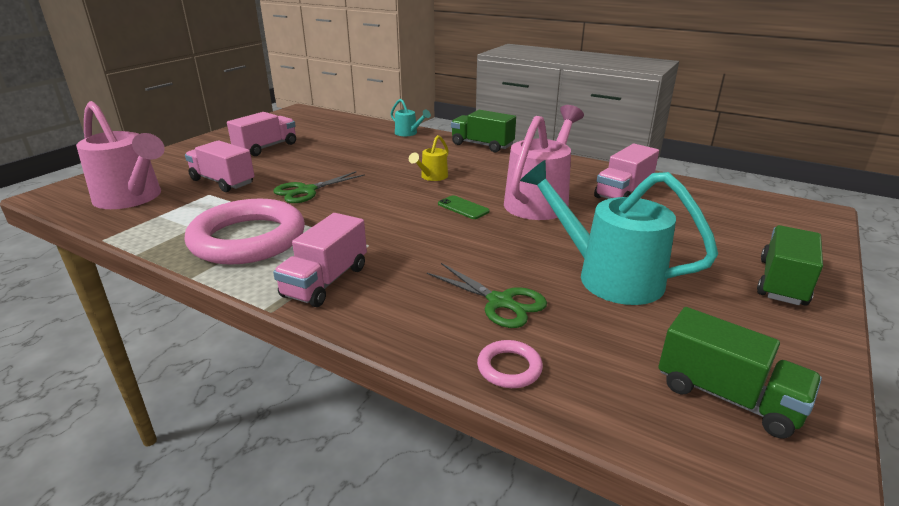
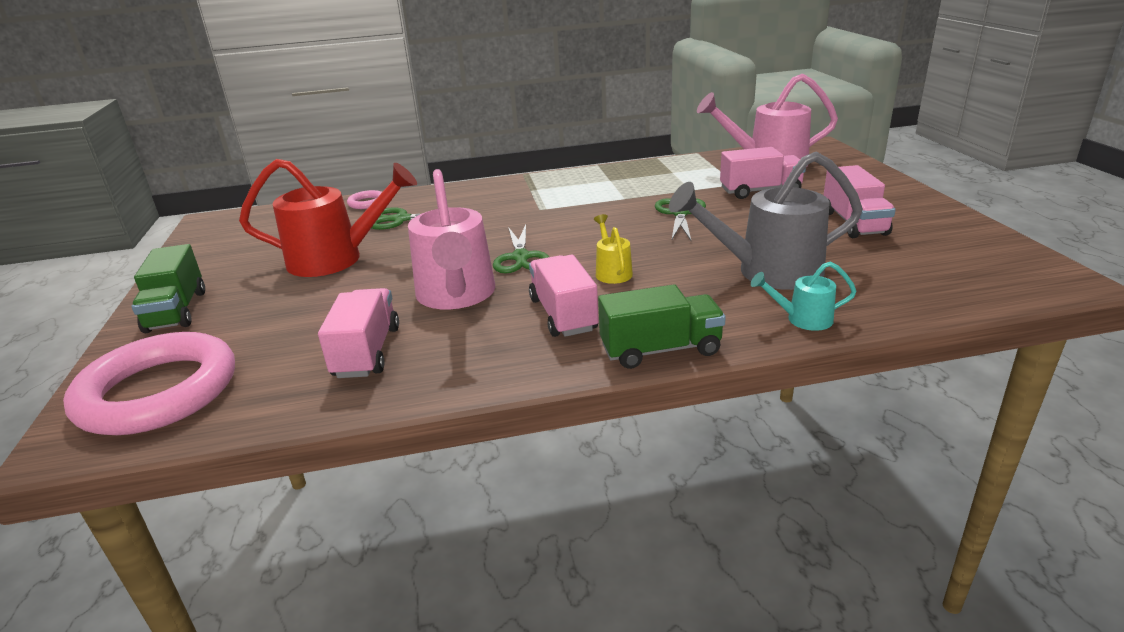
camera: 140 degrees right, 0 degrees up
pink ring [185,199,305,265] -> pink ring moved to [63,332,235,435]
pink truck [273,213,367,307] -> pink truck moved to [529,255,599,337]
green phone [438,195,490,219] -> green scissors [493,225,549,273]
turquoise watering can [520,160,718,305] -> red watering can [239,159,417,277]
green truck [658,307,822,438] -> none
none -> grey watering can [669,152,863,290]

